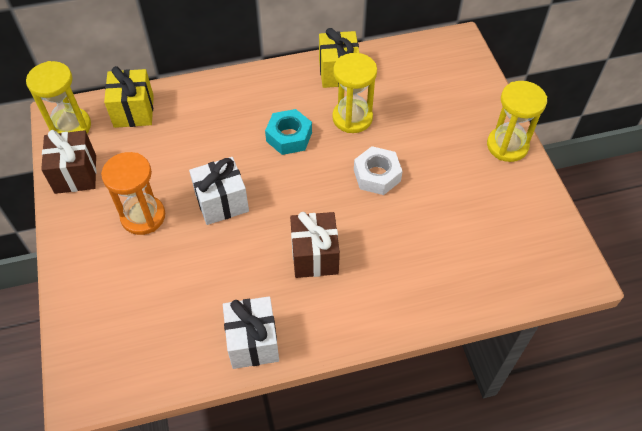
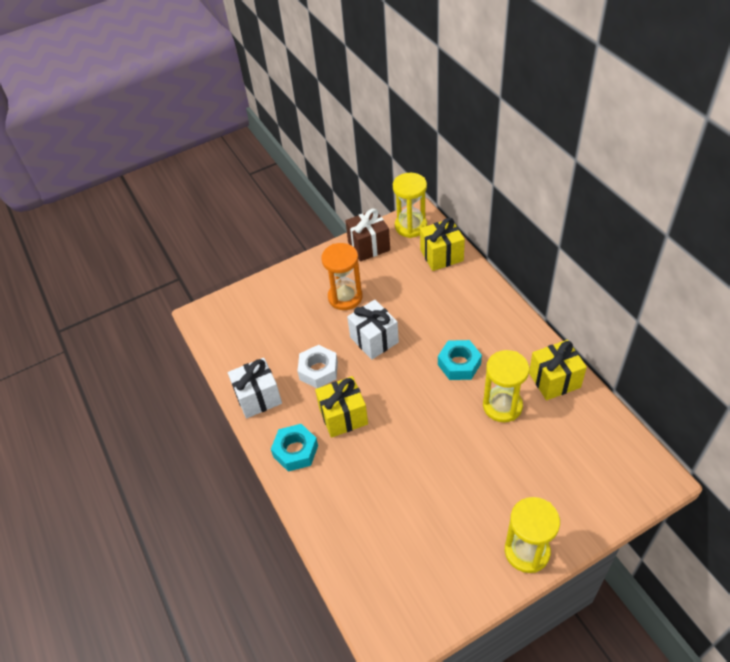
camera: 80 degrees right, 5 degrees down
brown gift [290,212,340,278] -> yellow gift [315,376,368,438]
white nut [354,146,403,195] -> white nut moved to [297,345,338,388]
none -> turquoise nut [271,424,318,472]

